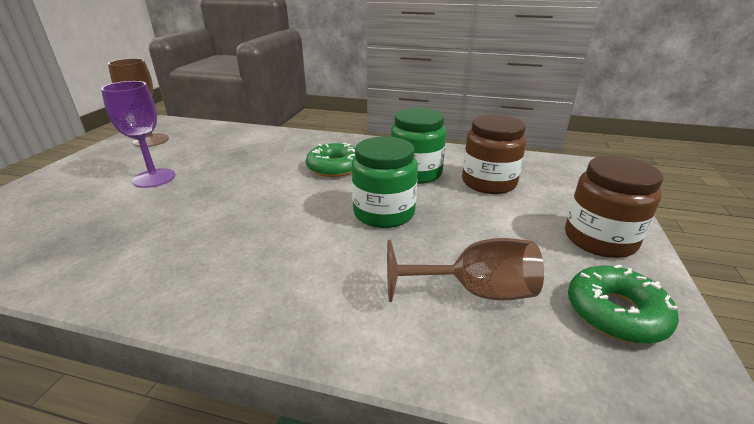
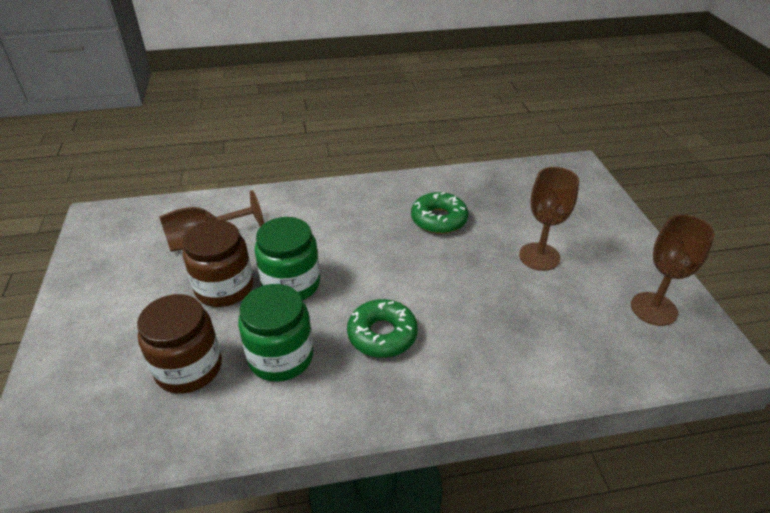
camera: 155 degrees right, 10 degrees up
purple goblet [101,81,175,188] -> brown goblet [519,167,579,271]
brown jar [565,156,663,258] -> brown jar moved to [183,220,253,307]
green donut [568,265,679,344] -> green donut moved to [411,192,468,234]

